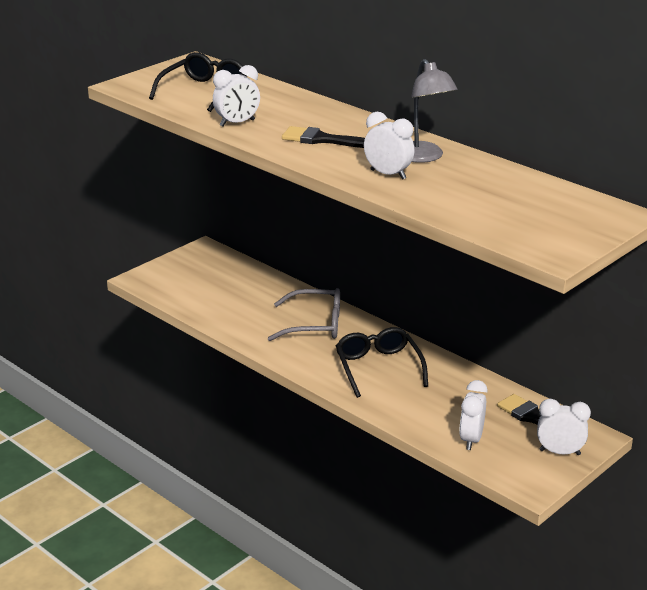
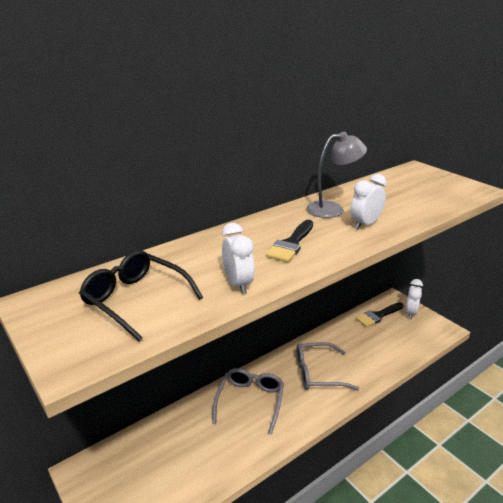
camera: 80 degrees left, 0 degrees up
black glasses [336,327,428,398] -> grey glasses [296,342,359,391]
white clock [459,380,488,450] -> none

